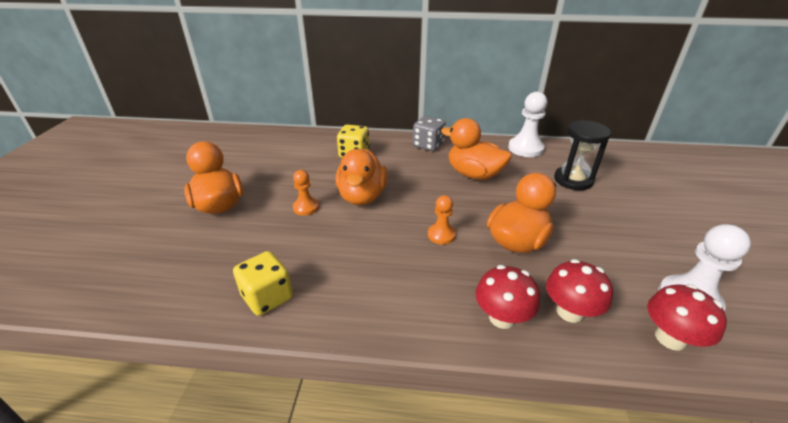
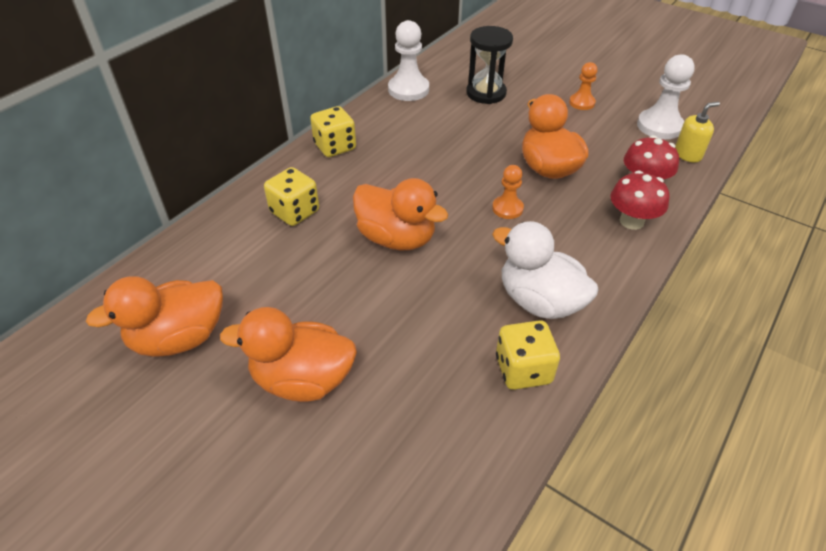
camera: 60 degrees left, 10 degrees up
orange pawn [293,170,319,216] -> orange pawn moved to [569,62,597,110]
grey dice [413,116,446,151] -> yellow dice [310,106,356,157]
orange duck [441,118,512,180] -> orange duck moved to [86,276,223,357]
red mushroom [647,284,727,351] -> yellow soap dispenser [675,102,720,163]
none -> white duck [492,221,599,319]

